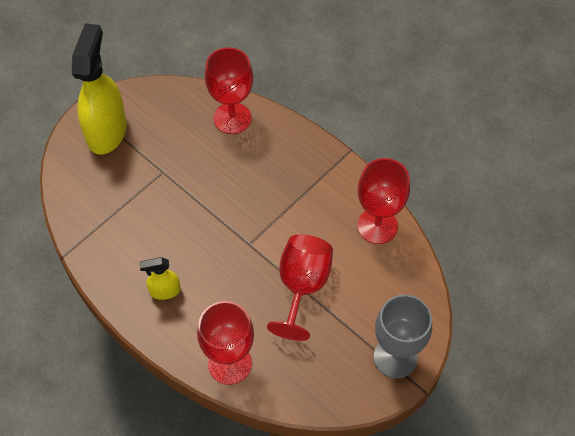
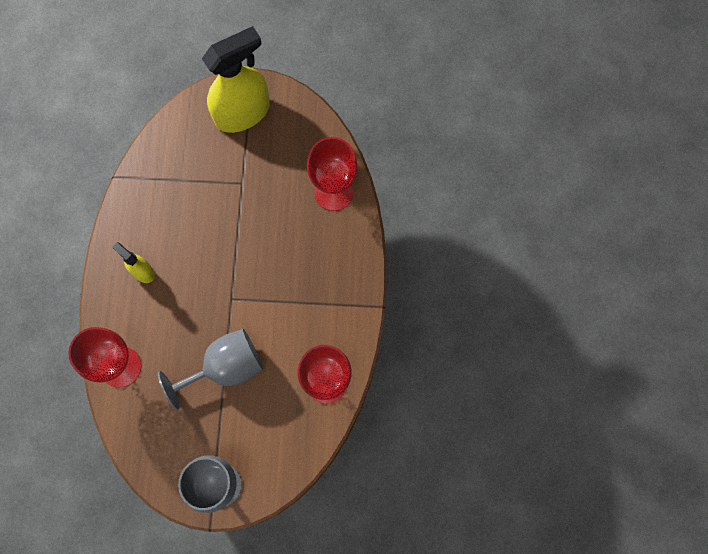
camera: 50 degrees right, 15 degrees up
red goblet [267,234,333,341] -> grey goblet [158,329,263,410]

